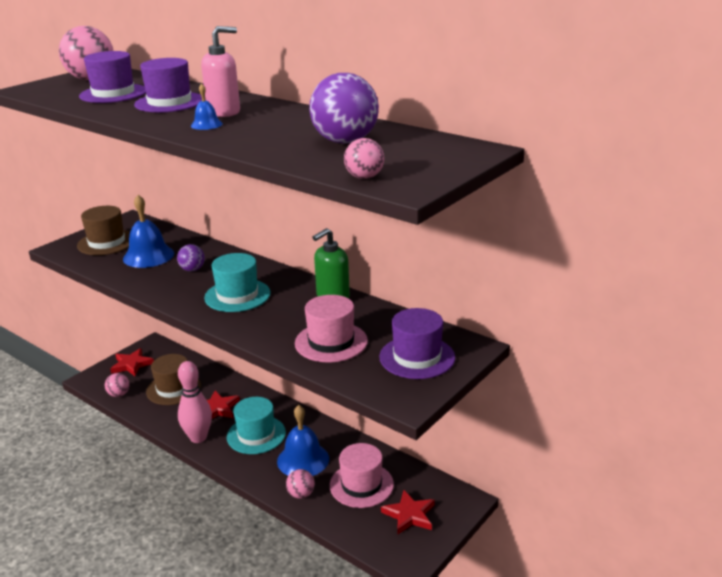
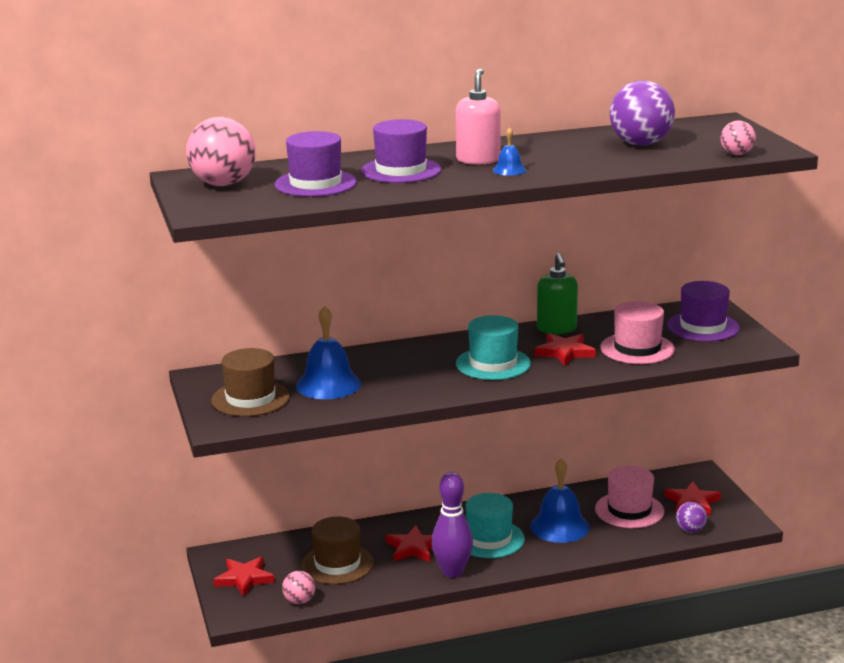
camera: 55 degrees left, 5 degrees down
purple ball [177,244,205,271] -> purple ball moved to [676,502,707,533]
pink bowling pin [178,361,212,443] -> purple bowling pin [432,472,473,578]
pink ball [286,469,315,499] -> none
none -> red star [534,333,596,366]

